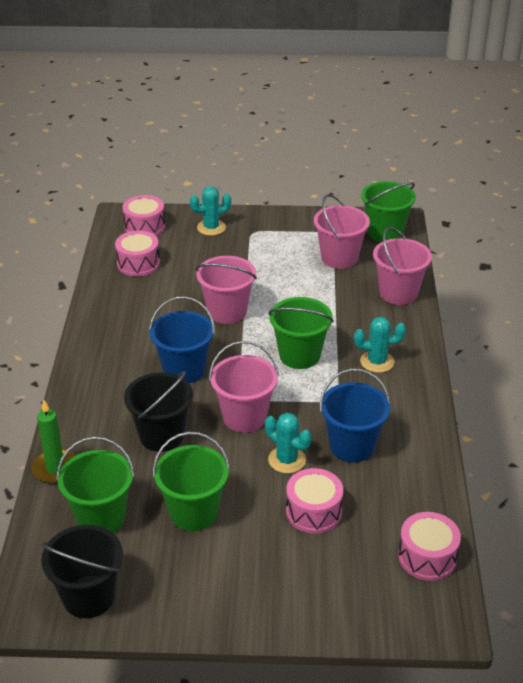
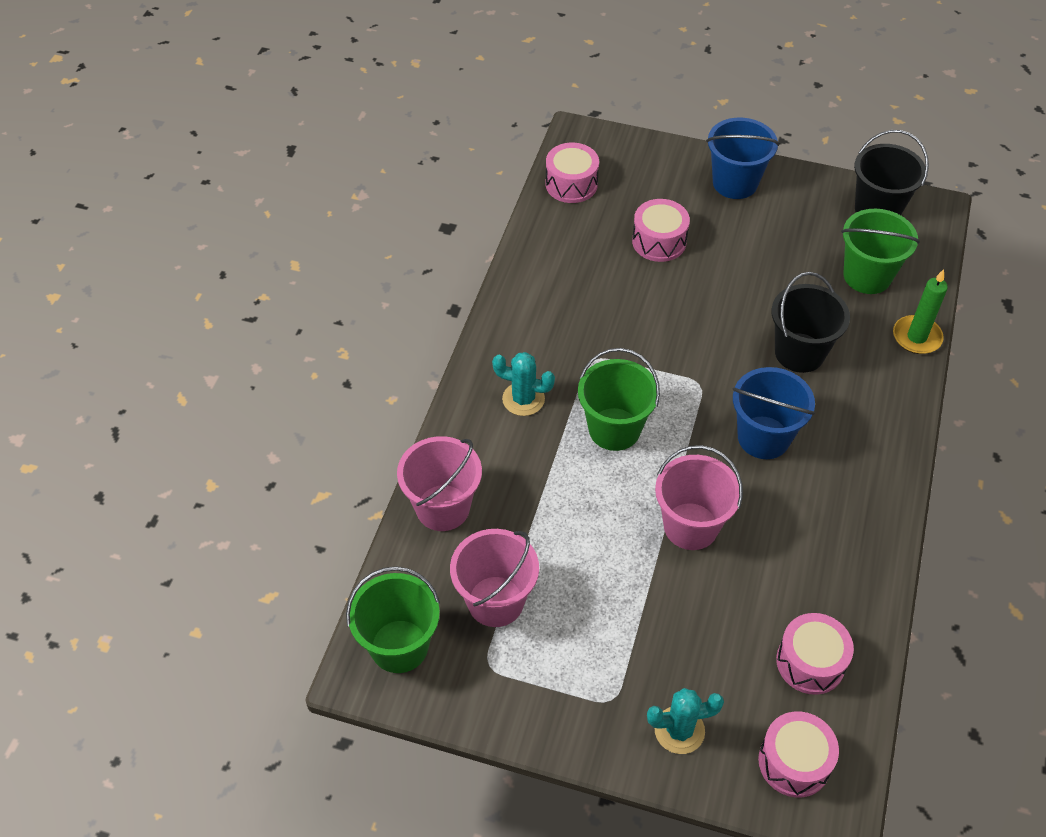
camera: 165 degrees left, 15 degrees up
green bucket [153,432,230,531] -> none
pink bucket [209,341,279,432] -> none
turquoise cactus [265,413,311,473] -> none
blue bucket [320,368,390,462] -> blue bucket moved to [706,118,779,199]

